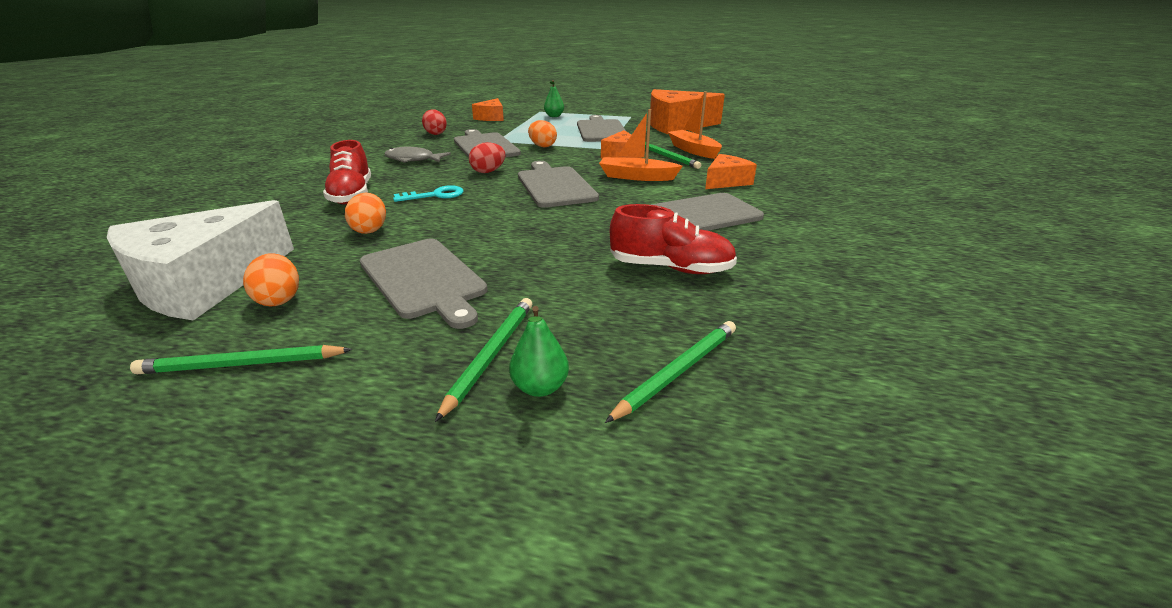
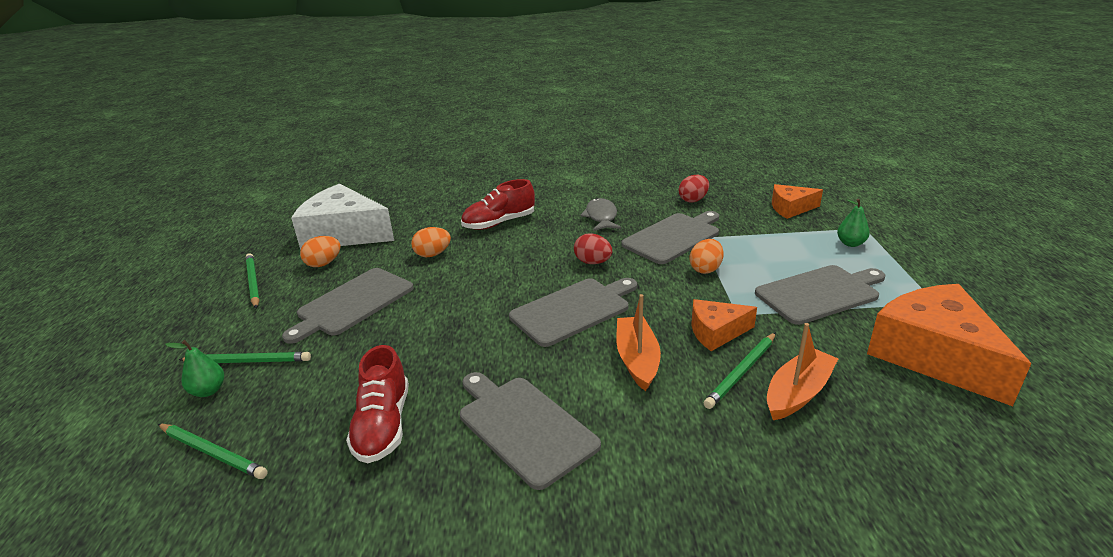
camera: 75 degrees right, 0 degrees up
turquoise key [393,185,464,202] -> none
orange cheese [705,154,757,189] -> none

